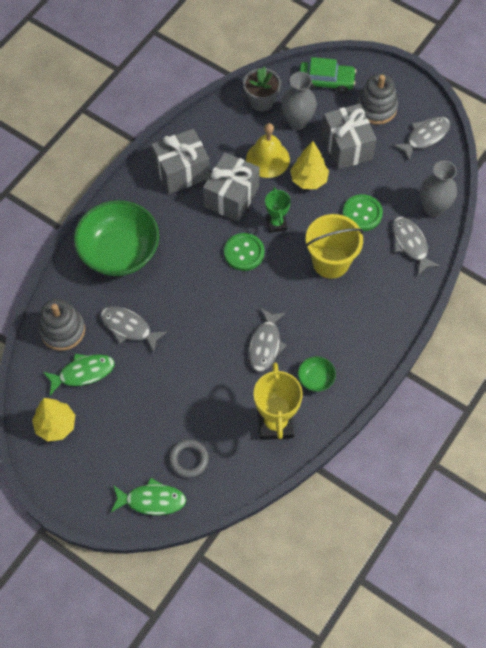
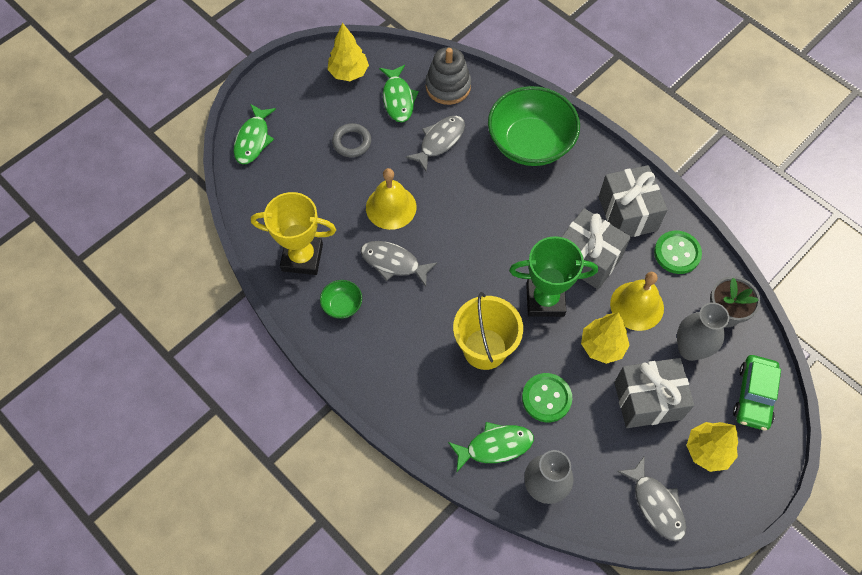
camera: 100 degrees right, 0 degrees up
grey ring [169,439,209,478] -> grey ring moved to [332,123,371,157]
green button [224,233,265,271] -> green button moved to [654,230,702,274]
green trophy [265,187,291,233] -> green trophy [509,236,598,317], size x1.70
grey stacking toy [357,73,398,125] -> yellow tree [686,422,738,472]
grey fish [392,216,440,275] -> green fish [448,422,534,472]
none -> yellow bell [366,168,416,230]

